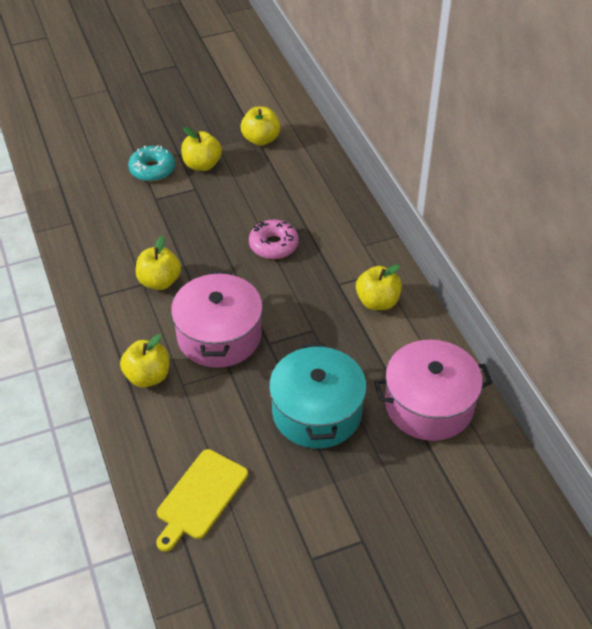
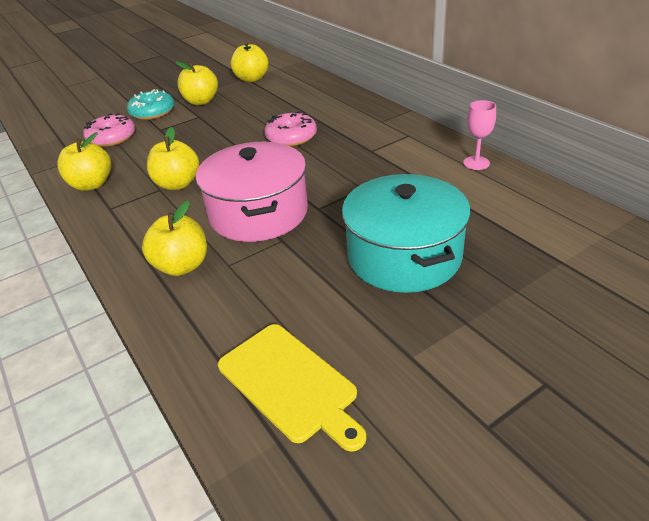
camera: 10 degrees left, 10 degrees down
yellow cutting board [156,449,248,552] -> yellow cutting board turned 60 degrees counterclockwise [218,324,366,452]
yellow apple [356,264,402,310] -> yellow apple moved to [57,132,111,191]
pink pot [374,340,493,441] -> none
none -> pink donut [83,113,135,147]
none -> pink goblet [463,100,496,170]

